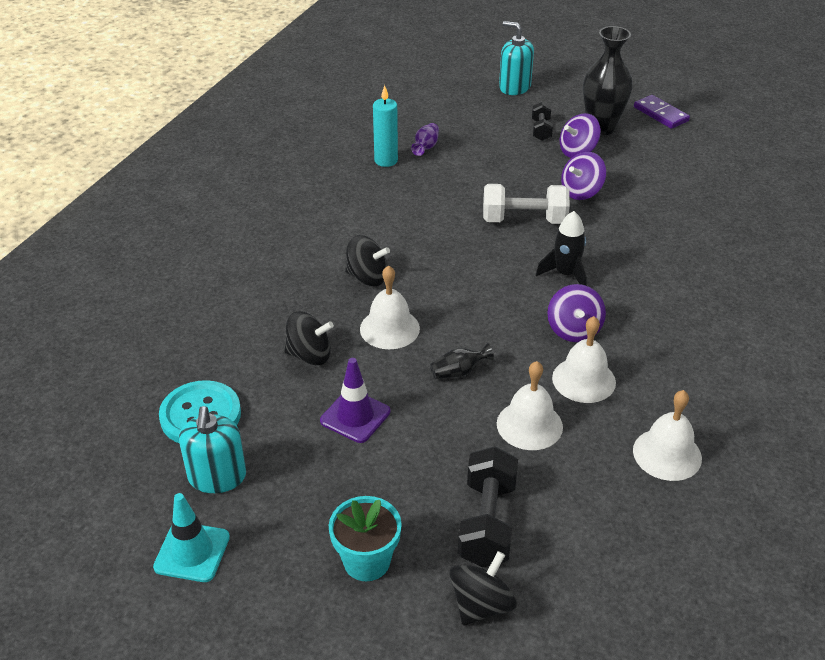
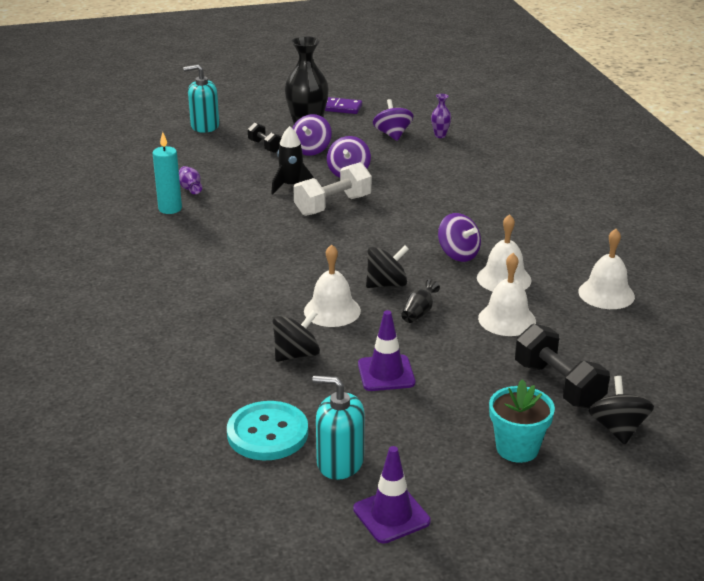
camera: 40 degrees left, 10 degrees down
turquoise traffic cone [153,493,230,582] -> purple traffic cone [353,446,431,544]
turquoise soap dispenser [179,406,246,493] -> turquoise soap dispenser turned 150 degrees clockwise [312,376,364,480]
black spinning top [345,235,390,286] -> black spinning top moved to [366,245,409,288]
black rocket [536,211,587,286] -> black rocket moved to [271,126,314,194]
none -> purple spinning top [373,99,414,141]
none -> purple vase [431,94,451,138]

